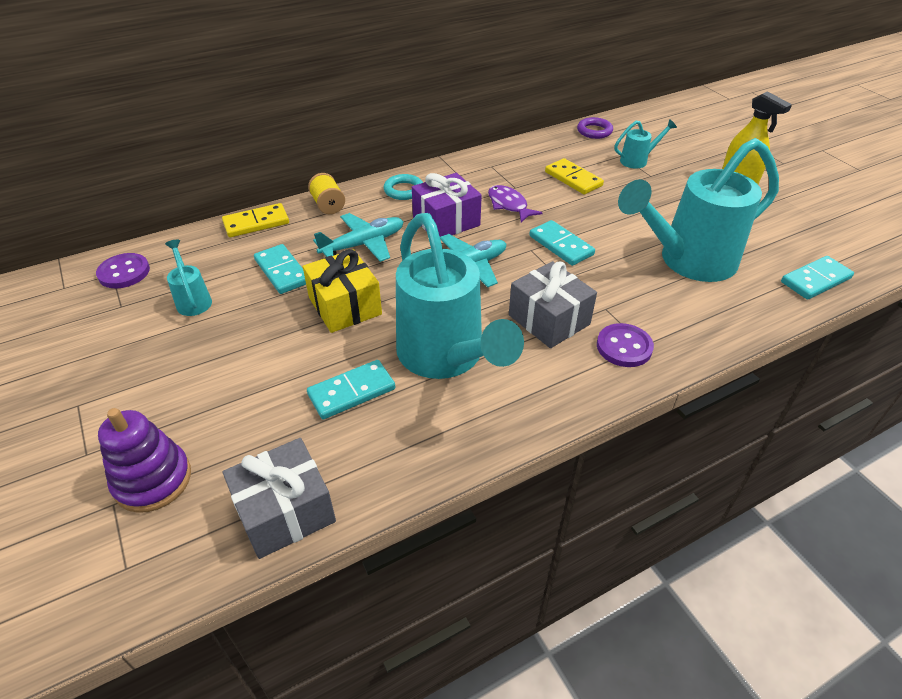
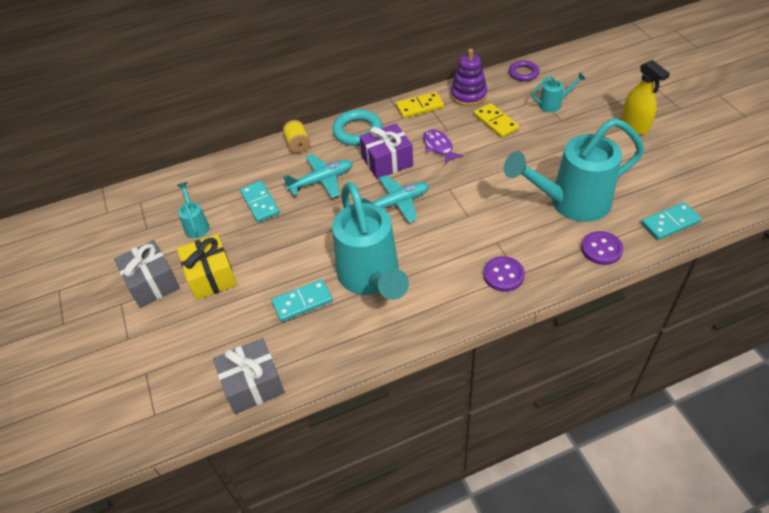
camera: 10 degrees right, 5 degrees up
purple button [96,253,150,288] -> purple button moved to [581,231,623,265]
purple stacking toy [98,408,191,513] -> purple stacking toy moved to [451,49,487,106]
yellow domino [222,203,289,237] -> yellow domino moved to [396,92,444,118]
yellow gift [303,249,382,333] -> yellow gift moved to [177,234,237,300]
turquoise ring [383,174,423,200] -> turquoise ring [332,109,382,146], size x1.56
grey gift [509,261,597,348] -> grey gift moved to [114,240,180,308]
turquoise domino [529,220,595,266] -> none

